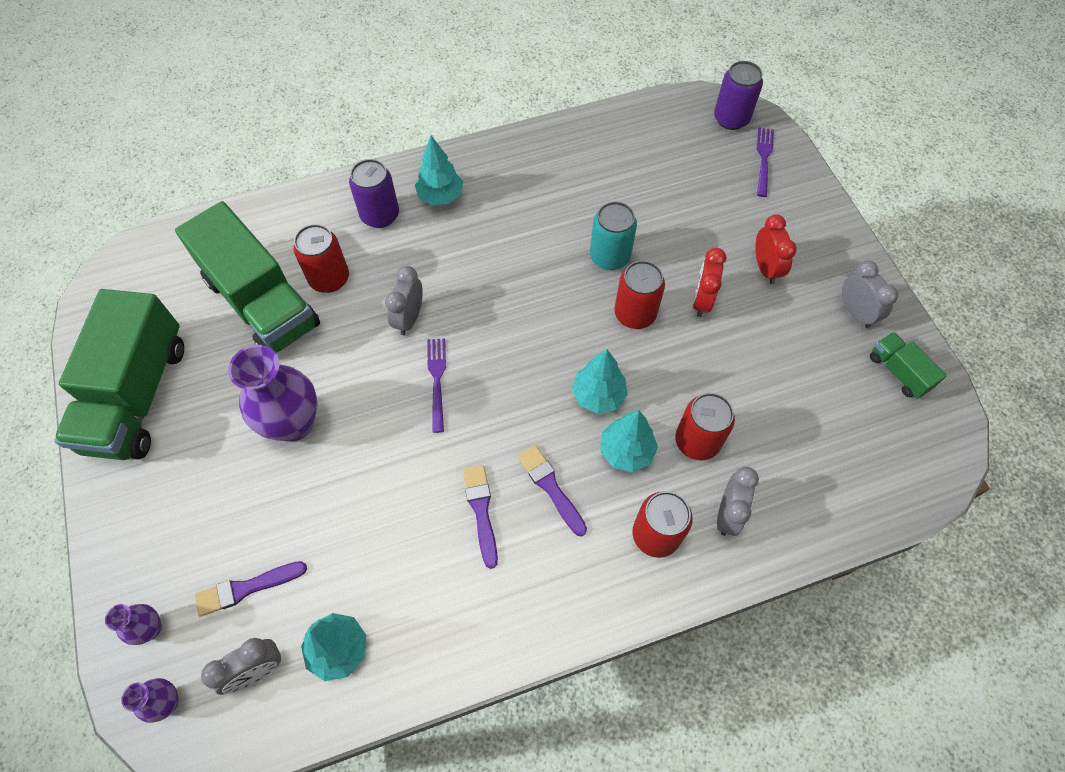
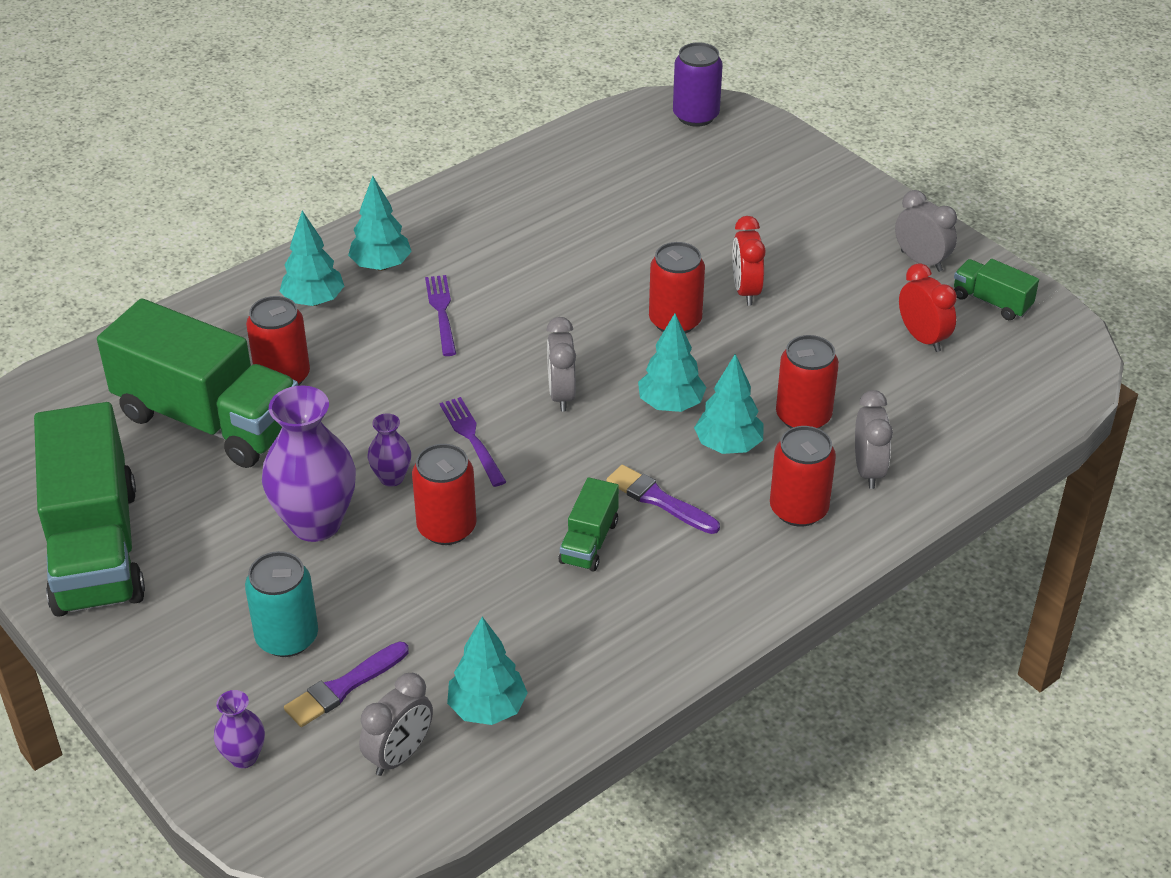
camera: 20 degrees left, 20 degrees down
purple vase [121,678,179,723] -> purple vase moved to [368,413,411,487]
purple can [349,159,399,228] -> turquoise tree [280,210,344,306]
grey clock [385,266,423,335] -> grey clock moved to [547,317,576,412]
purple brush [462,465,498,569] -> green truck [559,477,619,572]
turquoise can [590,201,637,270] -> turquoise can moved to [245,551,318,657]
red clock [756,215,797,284] -> red clock moved to [899,263,957,352]
purple fork [757,128,774,197] -> purple fork moved to [425,275,456,356]
none -> red can [412,444,477,545]

